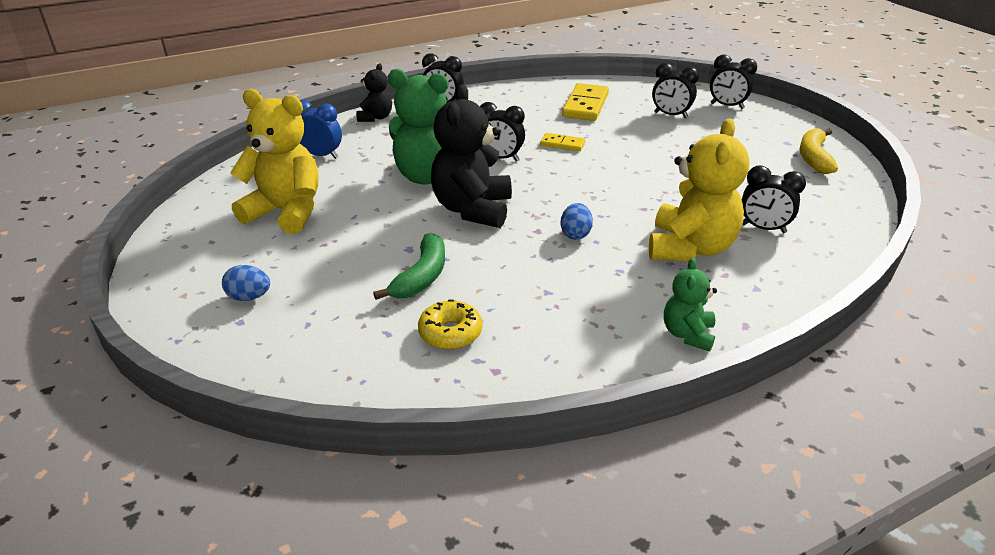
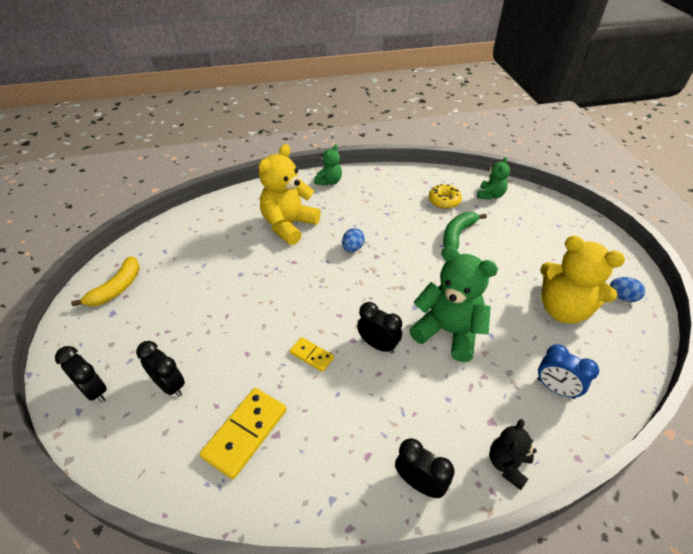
camera: 165 degrees left, 10 degrees up
blue egg [222,265,270,301] -> blue egg moved to [610,277,645,302]
black teddy bear [431,84,512,228] -> none
black clock [742,166,806,233] -> none
none -> green teddy bear [477,157,510,200]

